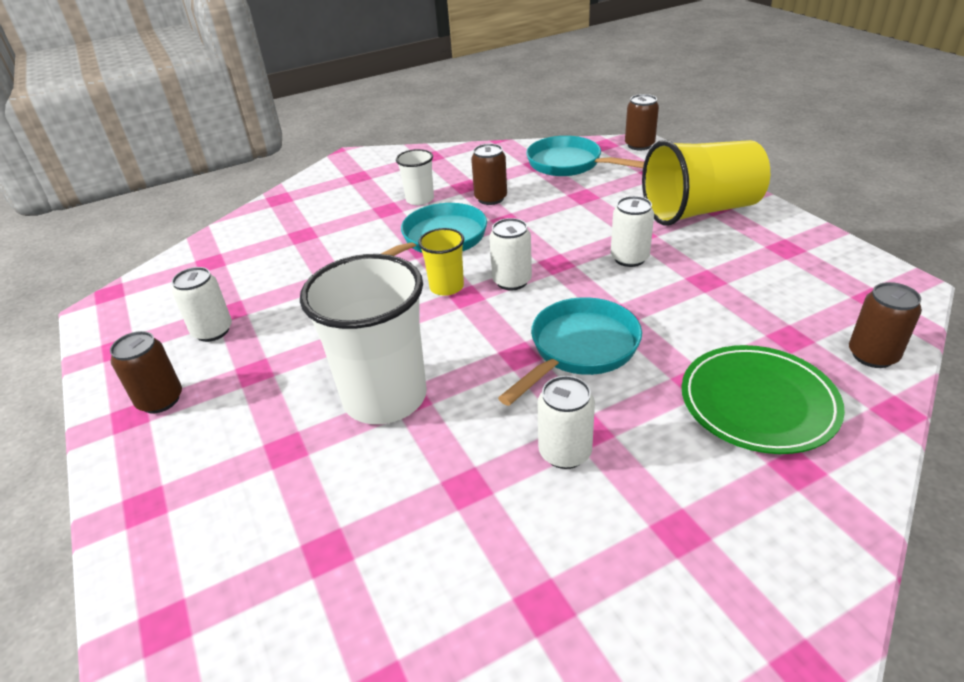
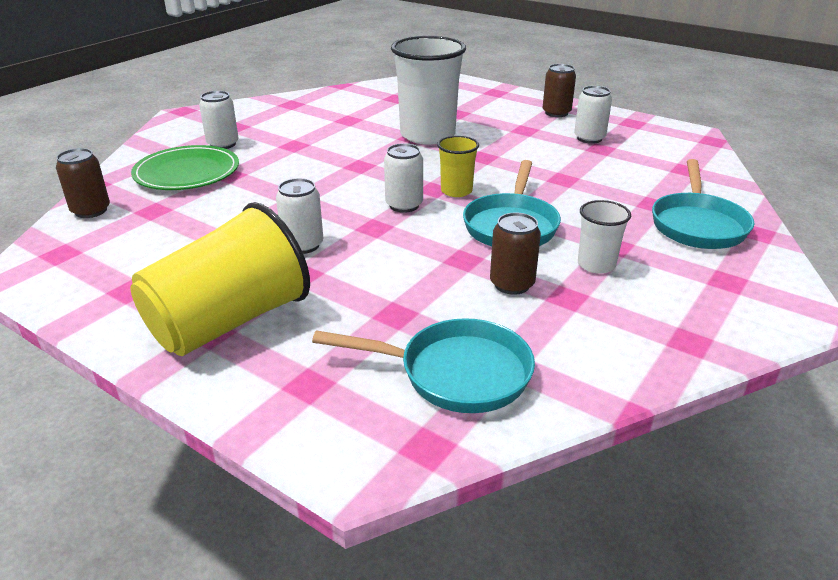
camera: 150 degrees right, 5 degrees down
turquoise pan [498,297,642,406] -> turquoise pan moved to [652,159,754,249]
white can [537,376,595,469] -> white can moved to [199,91,239,149]
brown can [625,94,659,150] -> none

